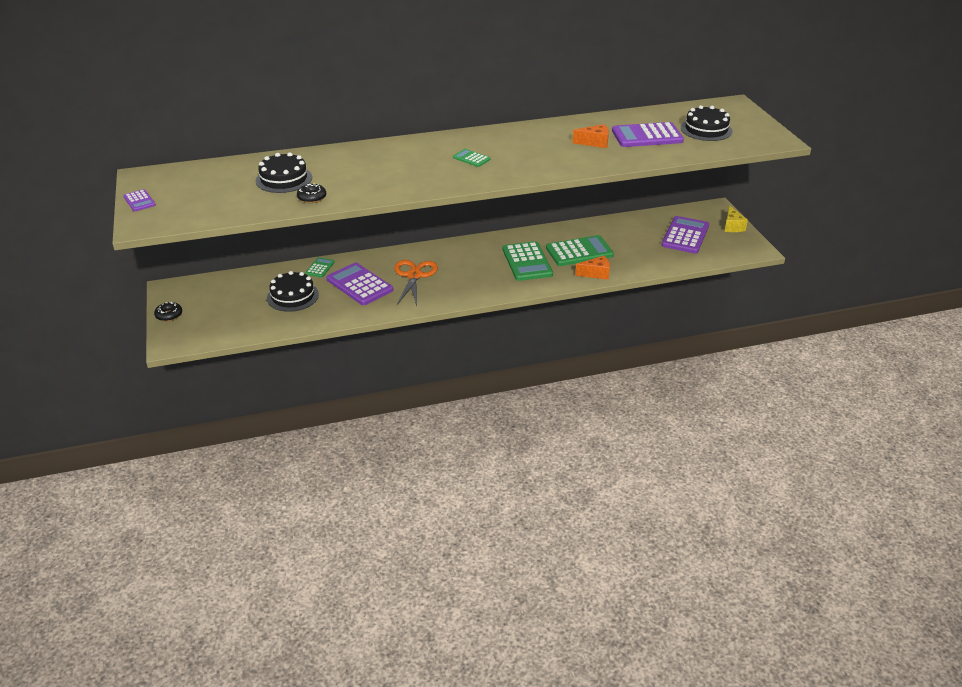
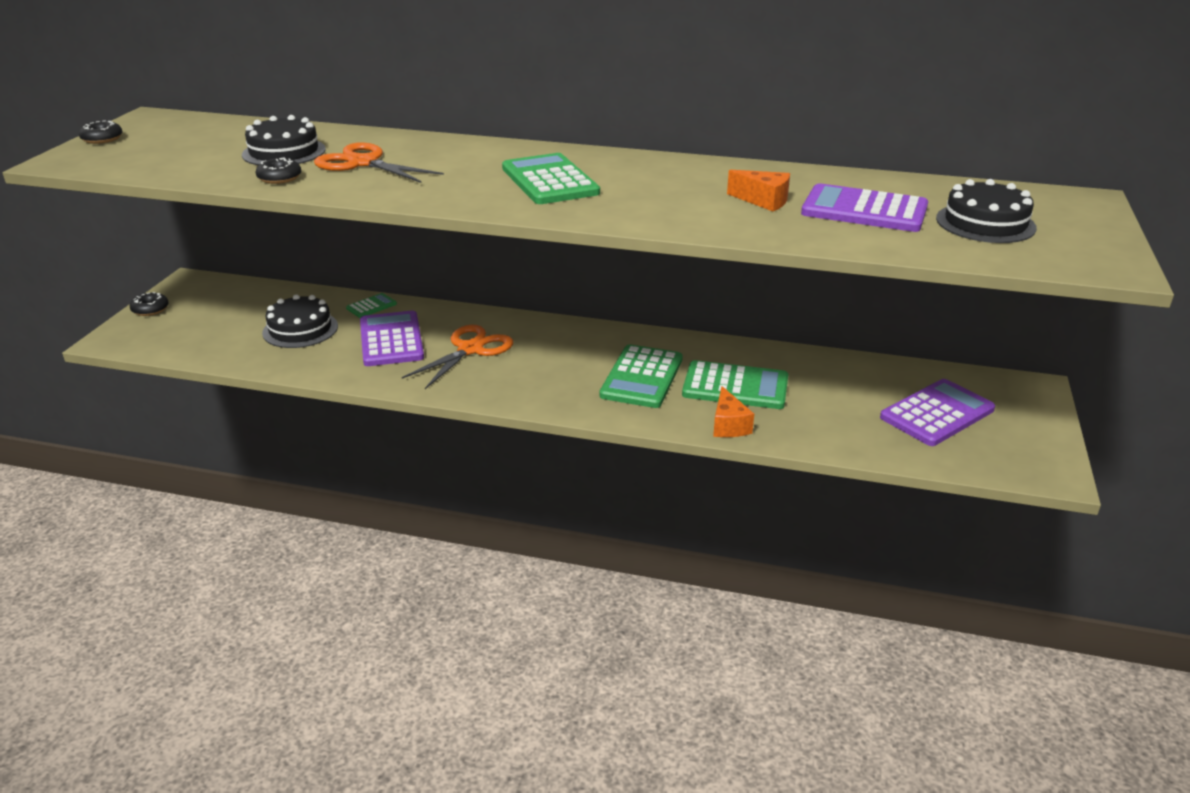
camera: 30 degrees right, 5 degrees down
purple calculator [123,189,156,211] -> black donut [79,120,122,144]
green calculator [453,149,490,167] -> green calculator [502,153,600,204], size x2.01
orange cheese [575,256,610,280] -> orange cheese turned 60 degrees clockwise [713,386,754,437]
yellow cheese [725,205,748,232] -> none
none -> orange scissors [314,142,444,183]

